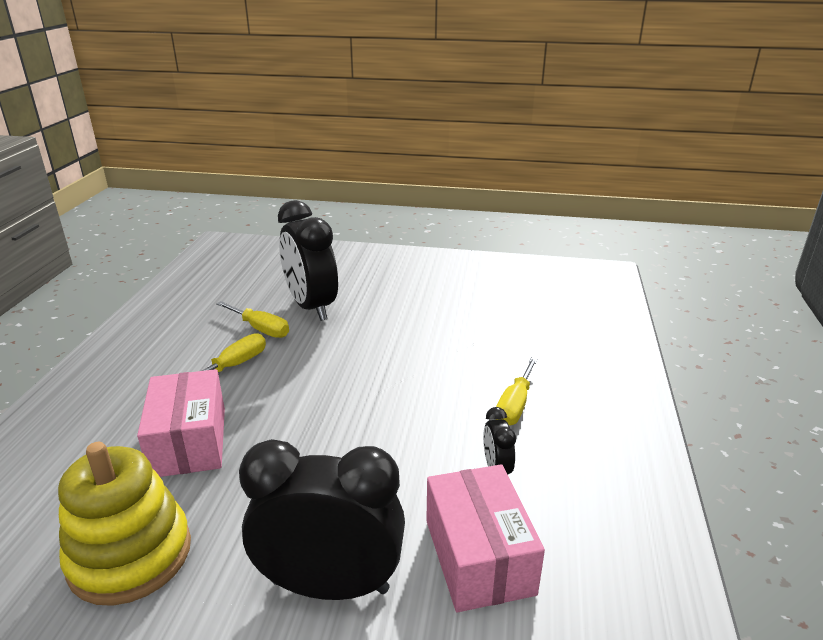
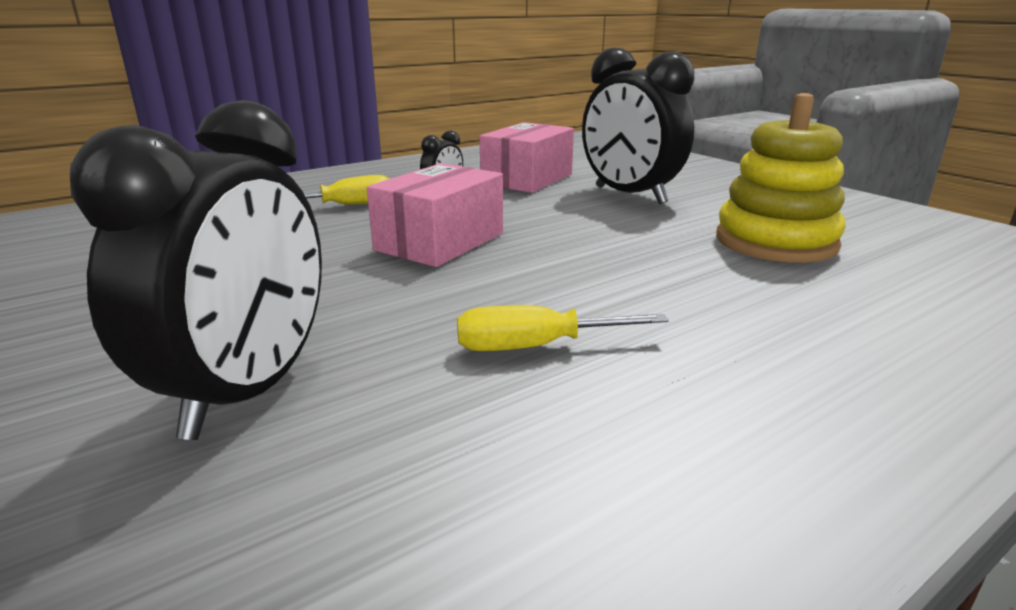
camera: 135 degrees left, 5 degrees down
pink box [137,369,225,477] -> pink box moved to [367,163,503,267]
yellow screwdriver [216,301,289,338] -> none

